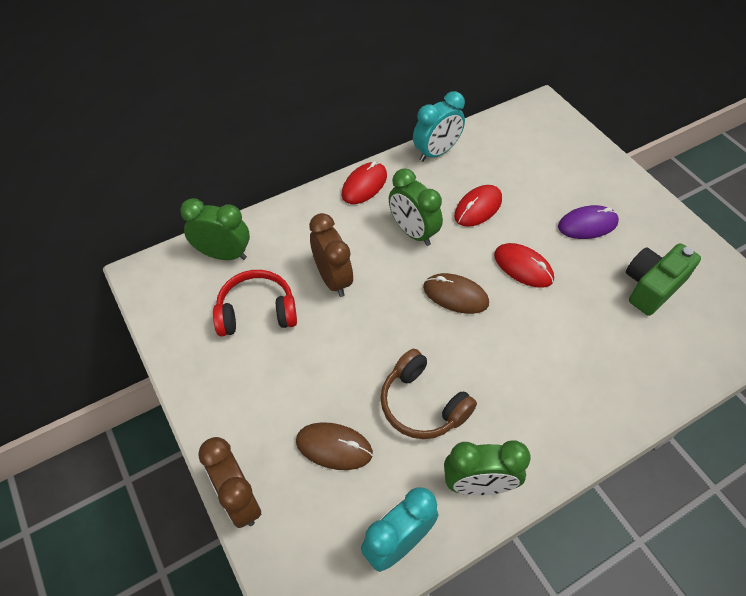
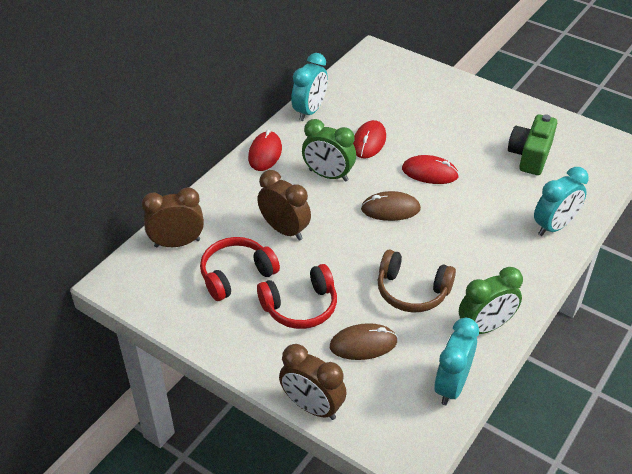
camera: 25 degrees left, 10 degrees down
green clock [180,198,250,260] -> brown clock [142,187,204,248]
purple mouse [558,205,619,239] -> none
none -> red headphones [257,264,337,329]
none -> turquoise clock [534,167,589,236]

